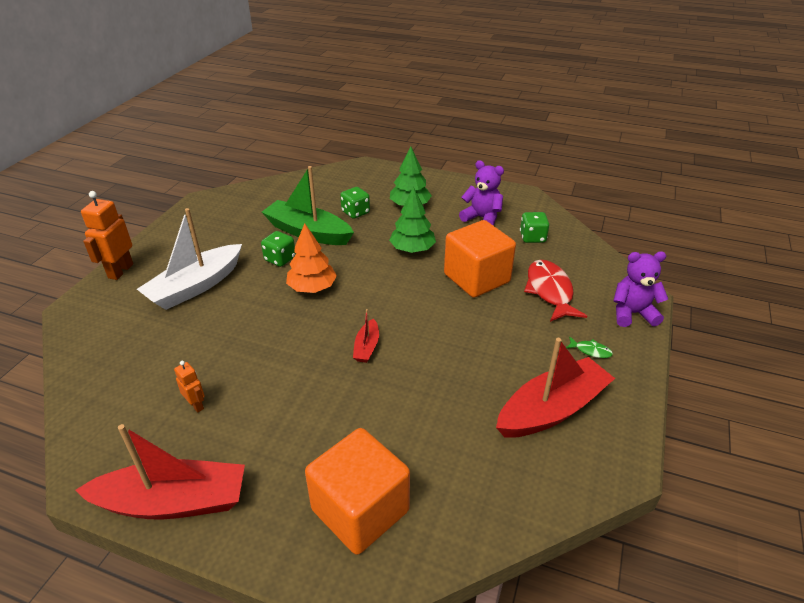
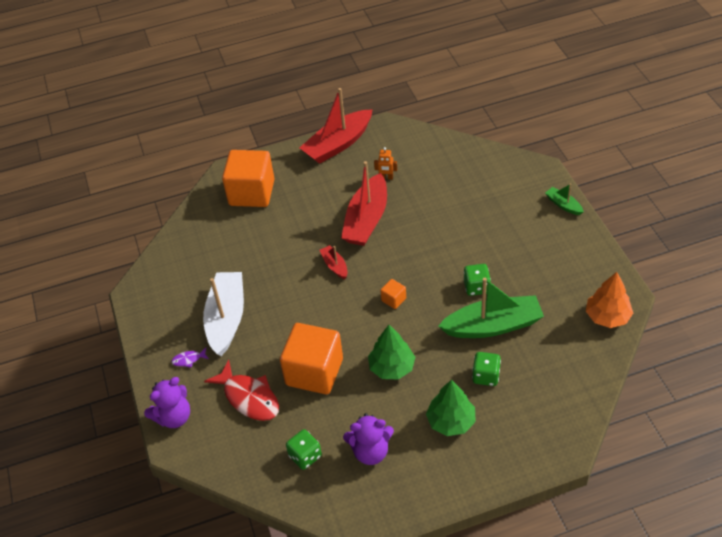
camera: 145 degrees right, 10 degrees up
orange robot [81,191,133,280] -> green boat [545,184,584,215]
white boat [137,208,242,310] -> white boat moved to [203,272,244,356]
orange tree [286,223,337,293] -> orange tree moved to [586,272,633,328]
red boat [496,338,615,438] -> red boat moved to [341,161,387,246]
green fish [566,337,613,358] -> purple fish [171,348,209,368]
none -> orange cube [380,279,406,309]

